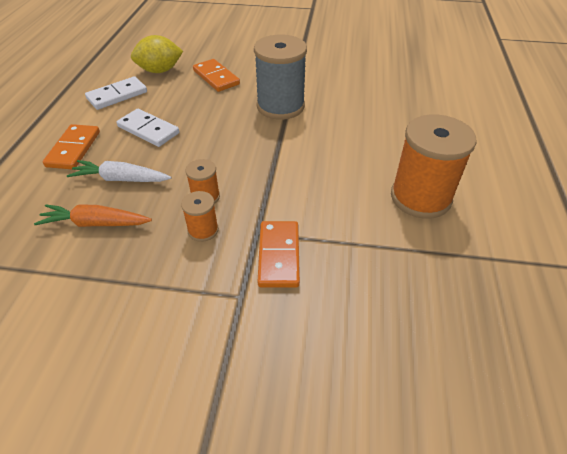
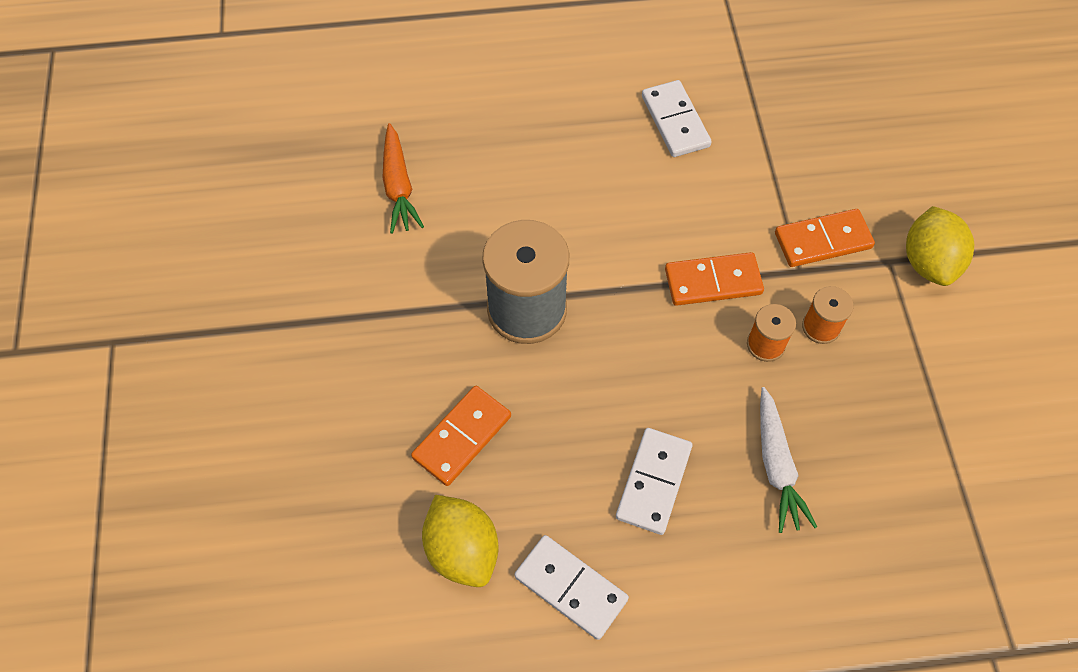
camera: 105 degrees left, 15 degrees up
orange carrot [34,204,152,227] -> orange carrot moved to [383,123,424,234]
orange domino [43,124,100,170] -> orange domino moved to [665,252,764,306]
orange spool [391,114,477,219] -> white domino [642,80,712,157]
none -> yellow lemon [906,206,974,286]

